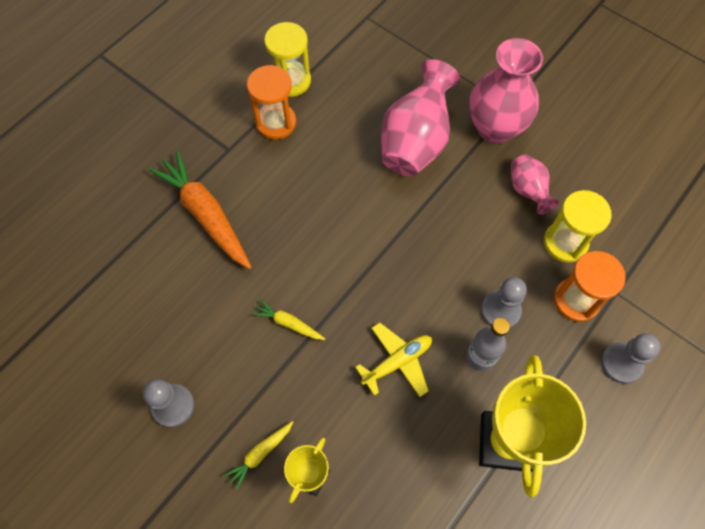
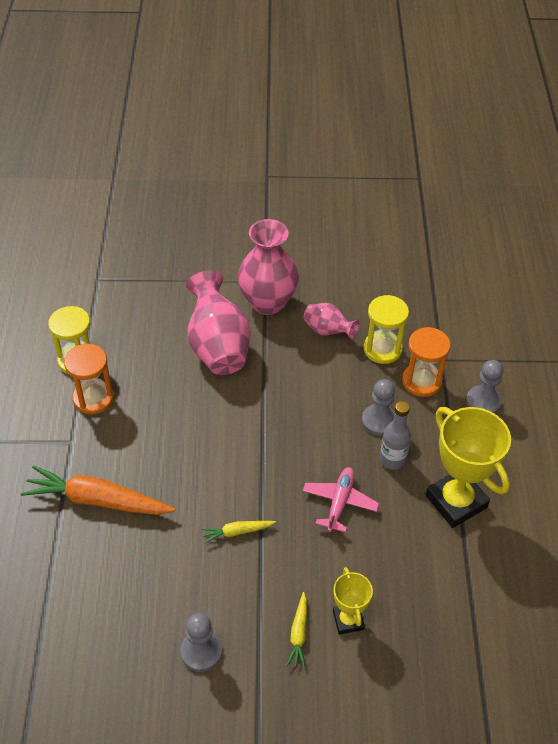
camera: 40 degrees left, 15 degrees down
yellow plane [355,322,432,397] -> pink plane [303,467,379,533]

